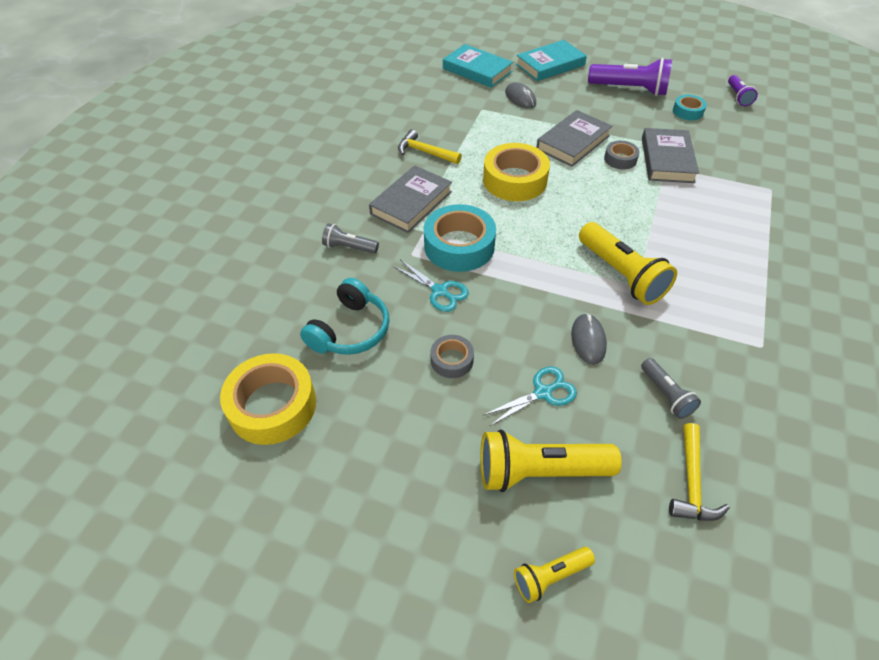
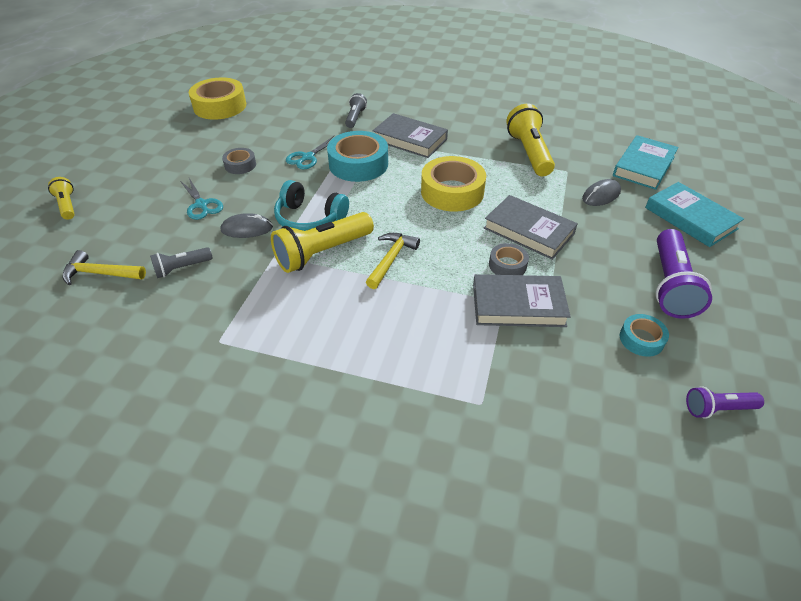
camera: 85 degrees right, 5 degrees down
turquoise headphones [300,278,390,355] -> turquoise headphones moved to [274,180,349,231]
yellow hammer [398,129,462,164] -> yellow hammer moved to [366,233,420,289]
yellow flashlight [480,429,622,492] -> yellow flashlight moved to [506,104,555,176]

